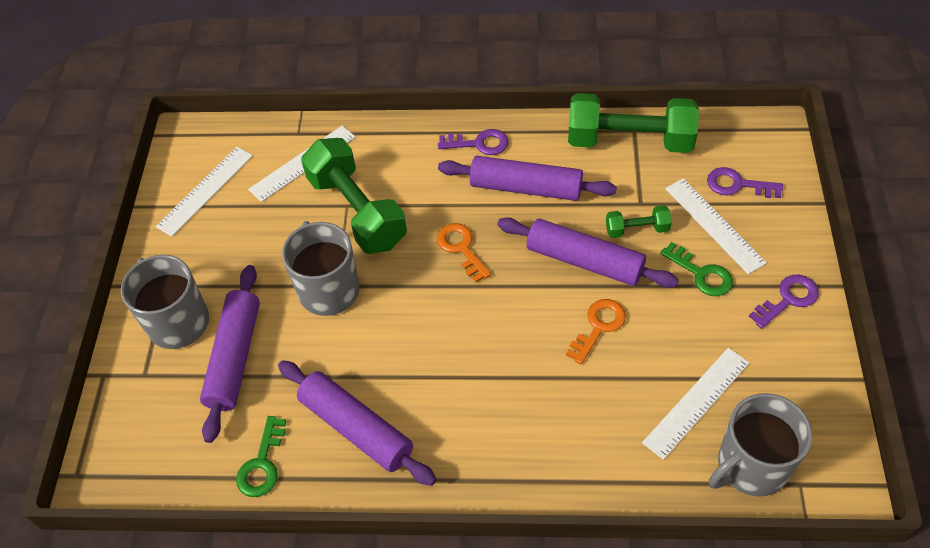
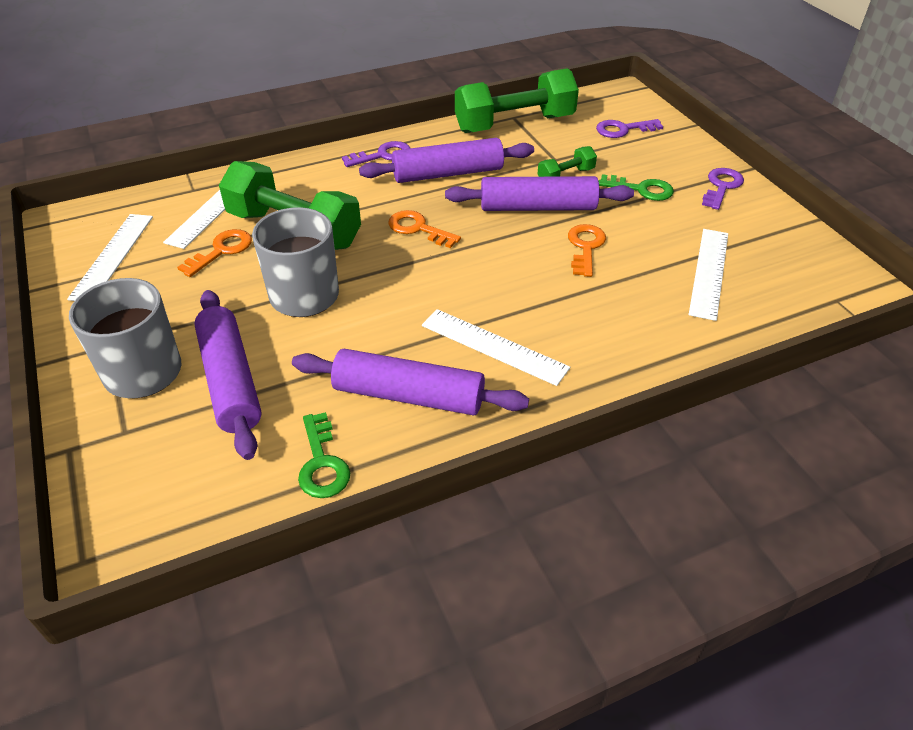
camera: 30 degrees left, 10 degrees down
white ruler [665,178,767,274] -> white ruler moved to [422,309,570,386]
grey mug [709,393,812,497] -> none
none -> orange key [177,229,252,277]

